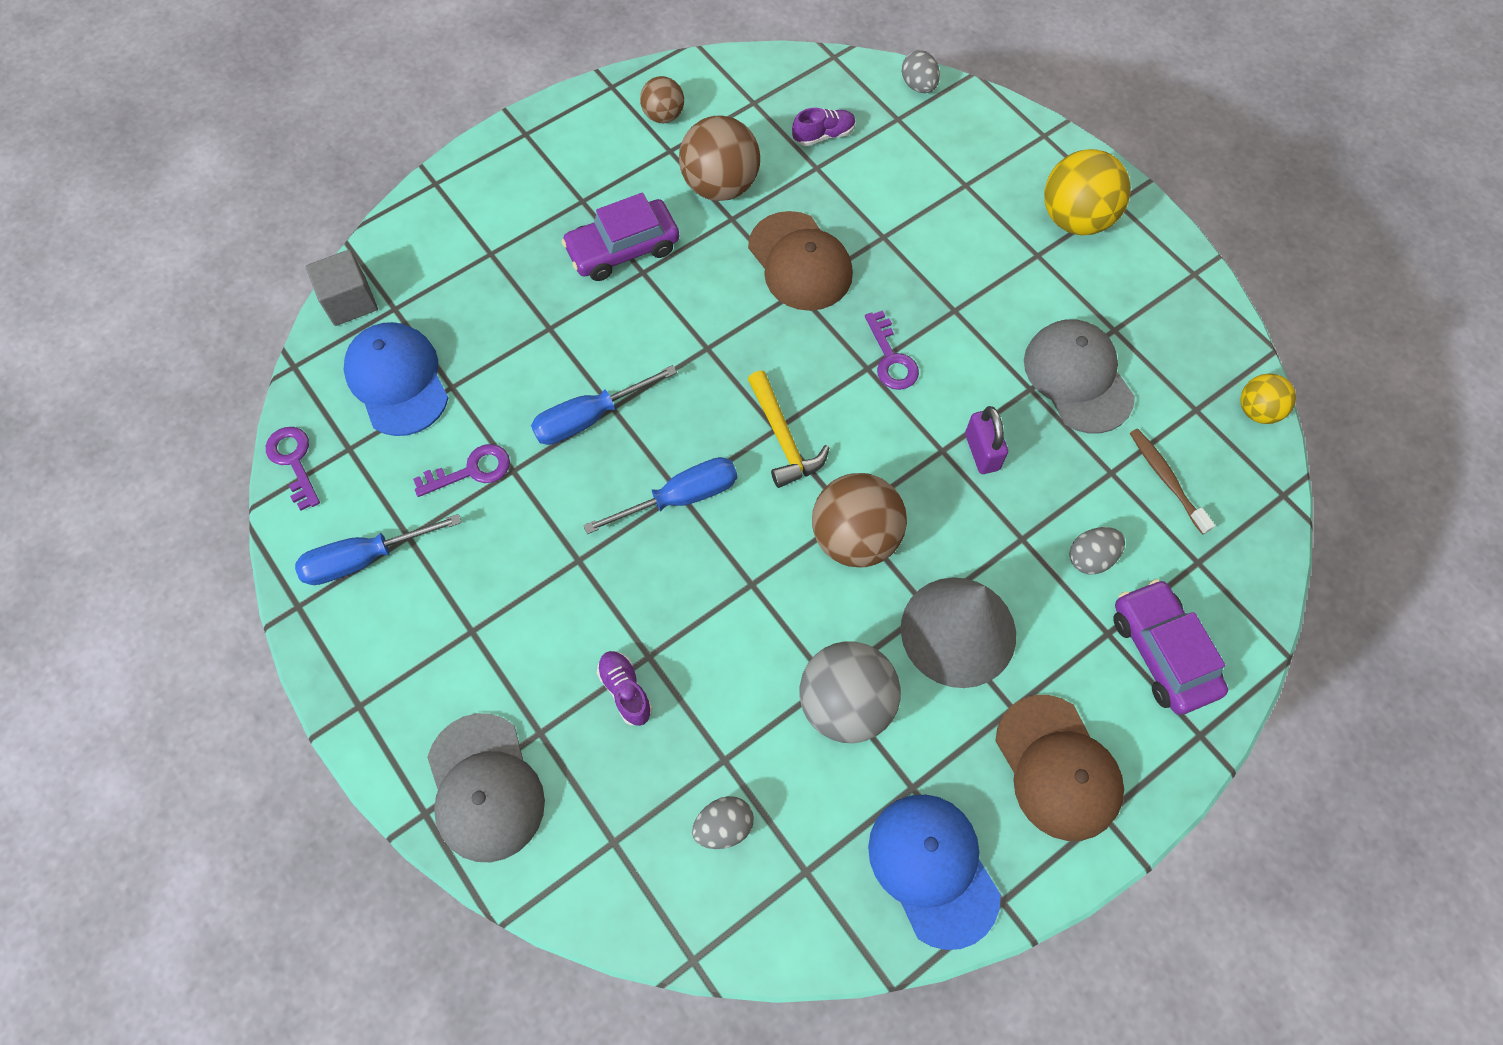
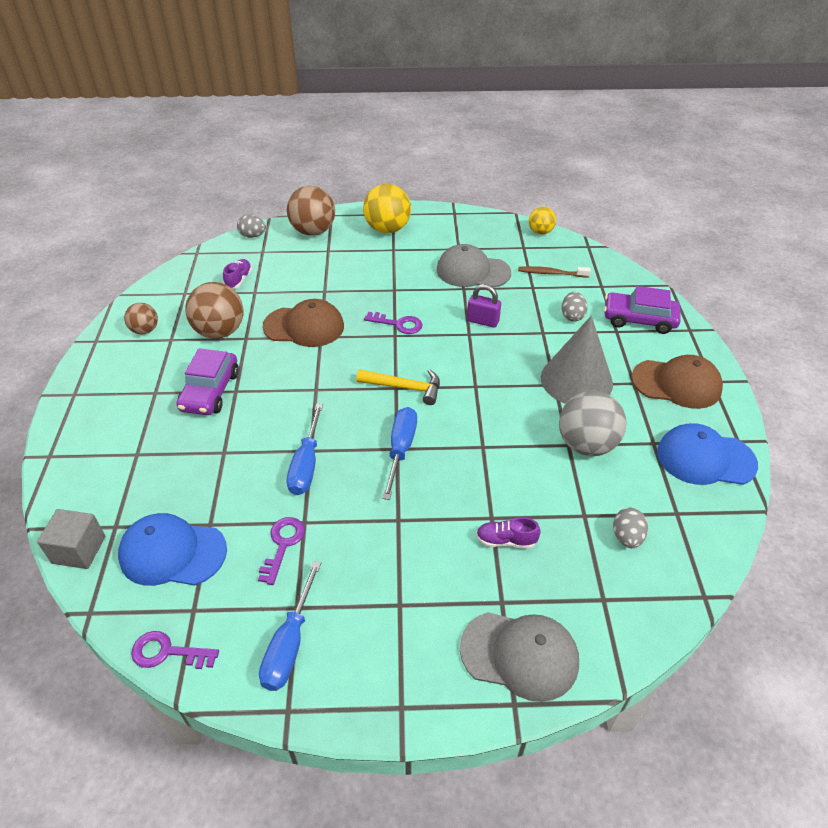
camera: 55 degrees left, 20 degrees down
brown ball [812,473,907,568] -> brown ball moved to [287,186,335,235]

